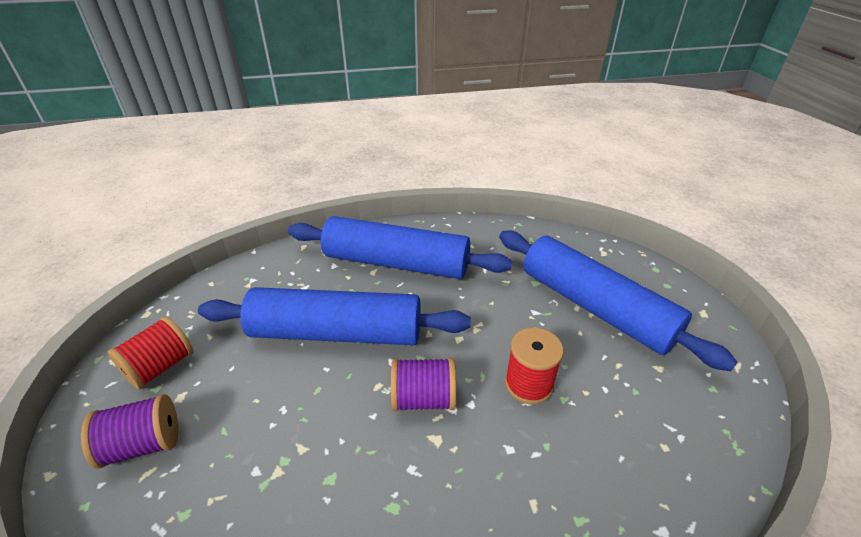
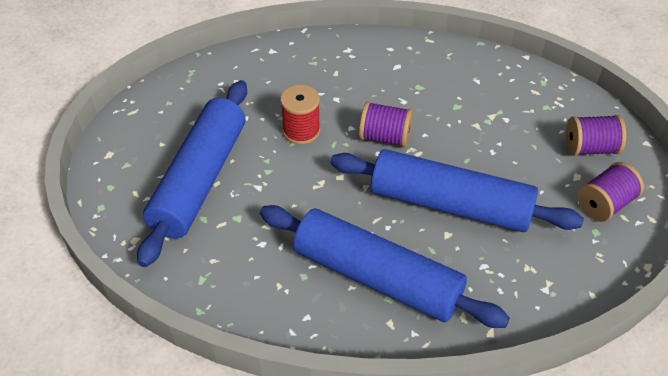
camera: 165 degrees left, 10 degrees up
red spool [108,316,193,390] -> purple spool [577,162,644,222]
blue rolling pin [499,231,737,371] -> blue rolling pin turned 45 degrees clockwise [137,80,247,267]

